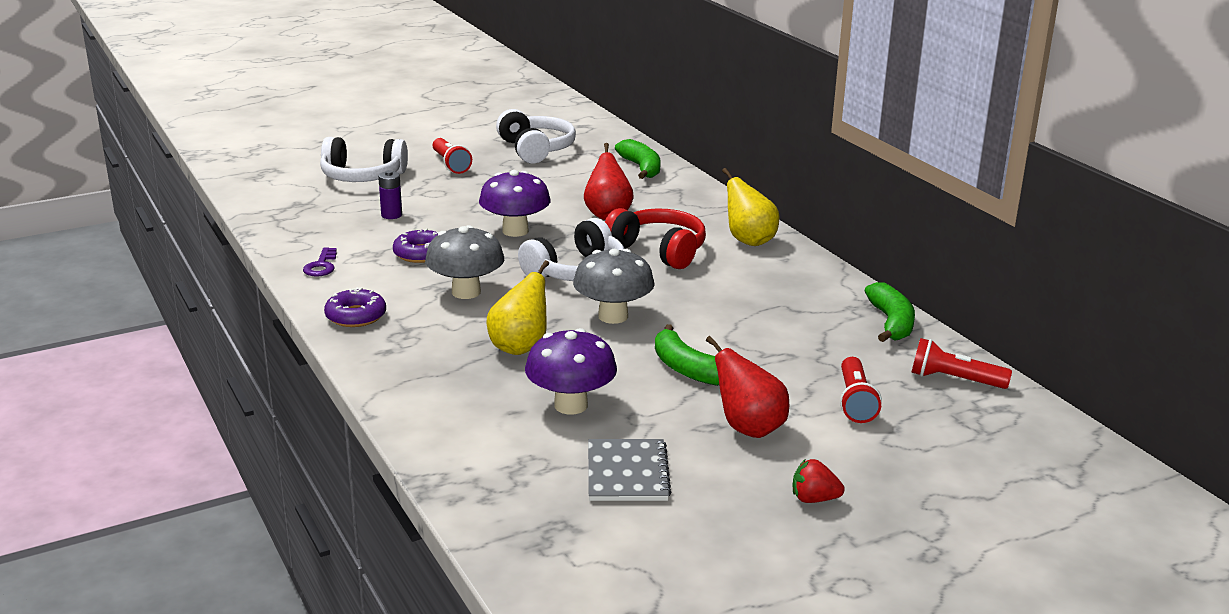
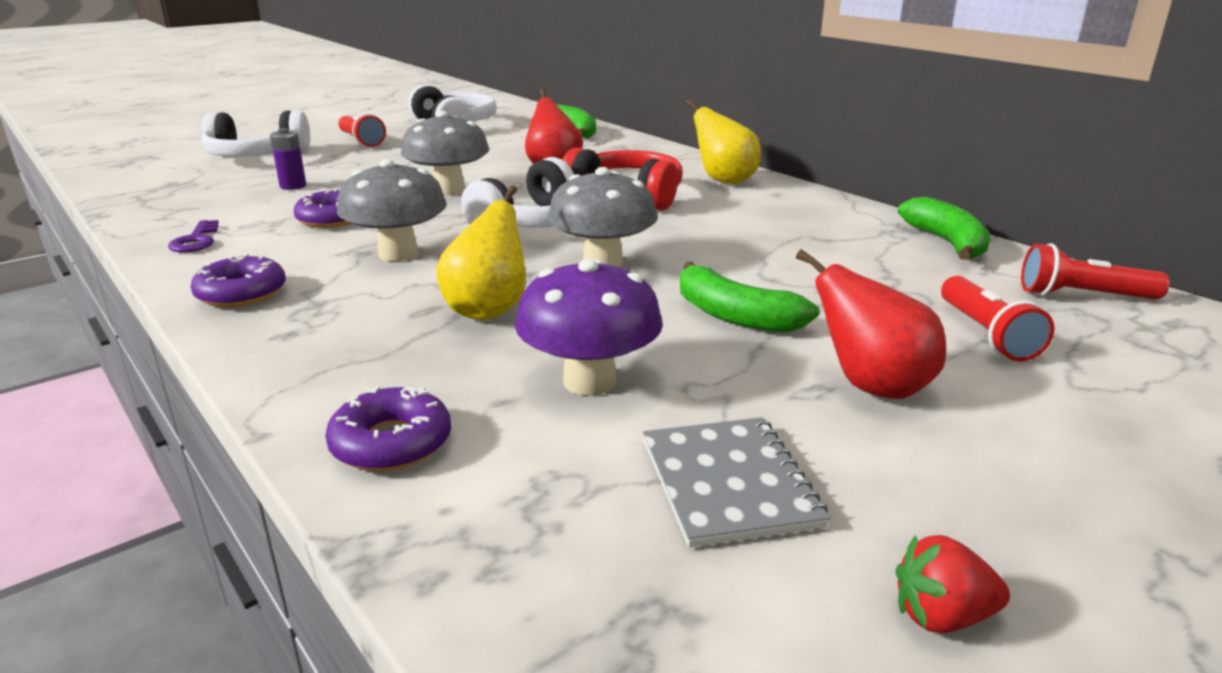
camera: 10 degrees left, 0 degrees up
purple mushroom [479,170,551,237] -> grey mushroom [401,111,490,195]
red strawberry [793,459,845,503] -> red strawberry moved to [895,535,1010,633]
none -> purple donut [325,386,451,471]

